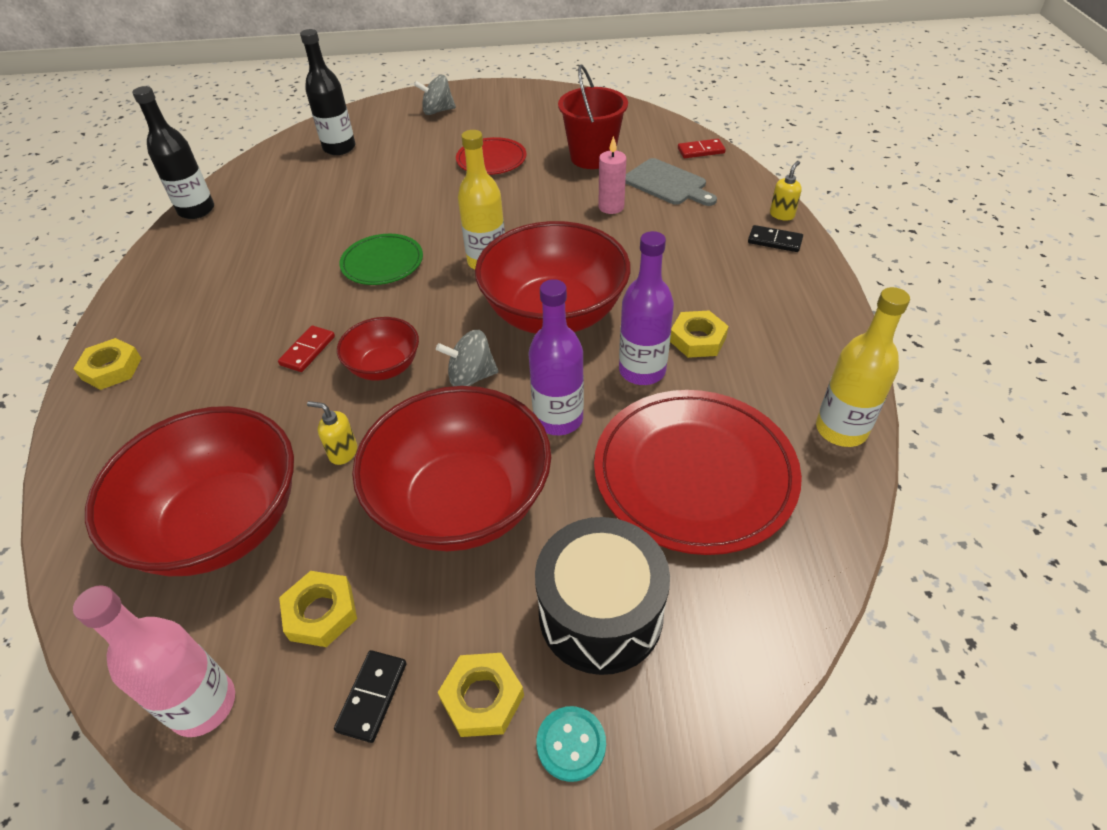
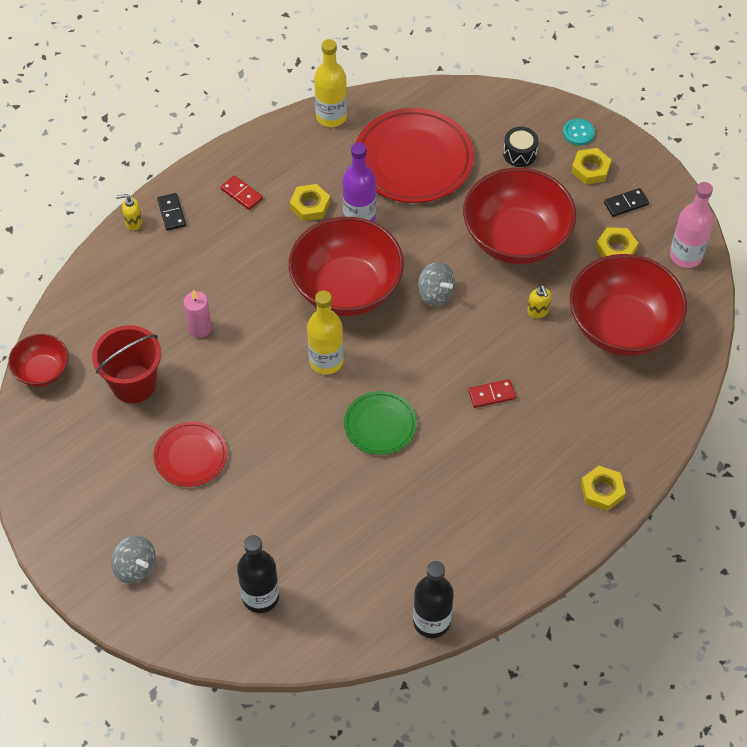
camera: 130 degrees left, 10 degrees up
red bowl [337,317,419,380] -> red bowl moved to [8,334,69,387]
purple bottle [528,279,584,435] -> none
black drum [535,517,670,675] -> black drum [503,127,539,167], size x0.53
grey cutting board [625,158,717,206] -> none
red domino [678,139,726,158] -> red domino moved to [221,175,263,210]

